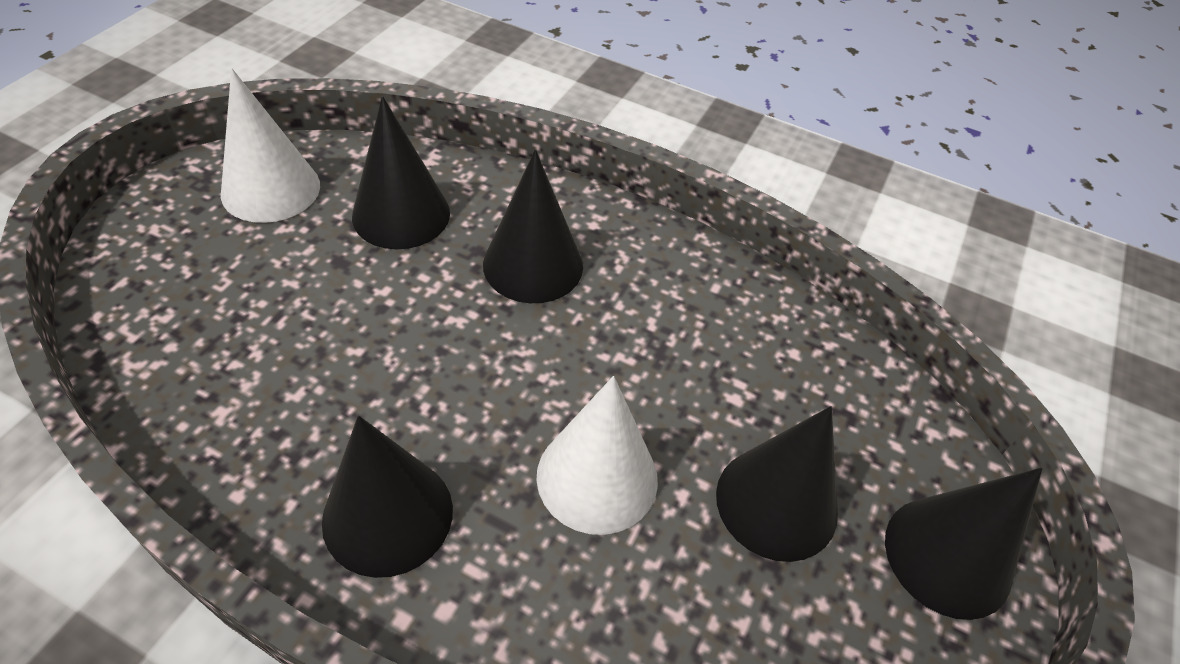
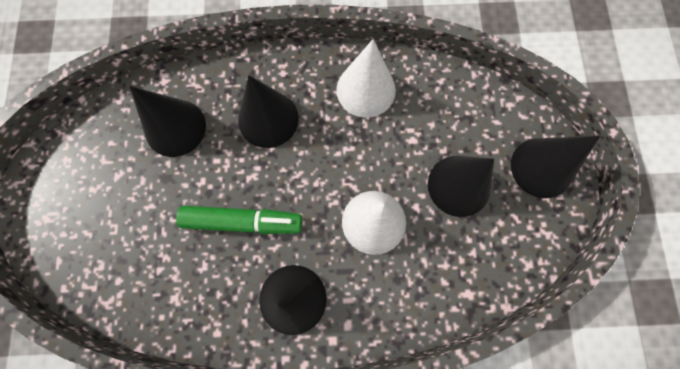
camera: 25 degrees left, 25 degrees up
white cone [221,68,320,223] -> white cone moved to [336,39,396,118]
none -> green marker [176,206,302,234]

